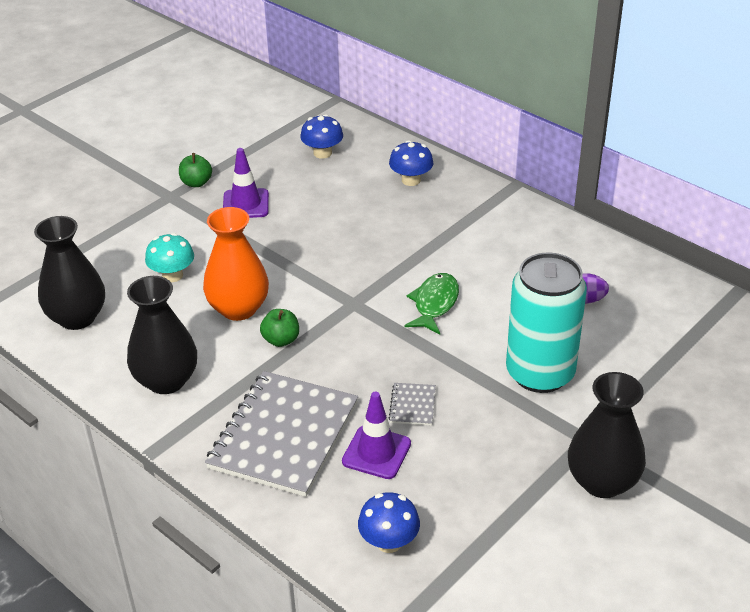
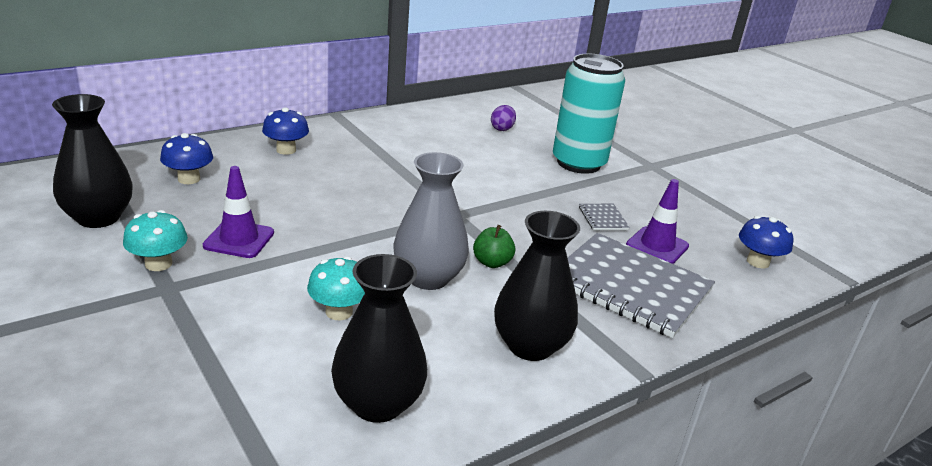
camera: 80 degrees left, 10 degrees down
green apple [179,153,212,187] -> turquoise mushroom [123,210,188,271]
orange vase [203,207,269,321] -> grey vase [393,152,469,290]
grey notebook [389,383,436,426] -> grey notebook turned 60 degrees clockwise [579,204,630,230]
green fish [405,273,459,334] -> none
black vase [568,372,646,498] -> black vase moved to [52,94,133,228]

